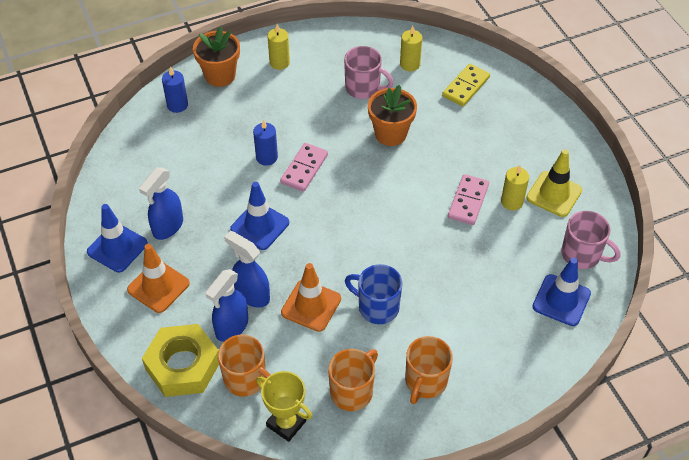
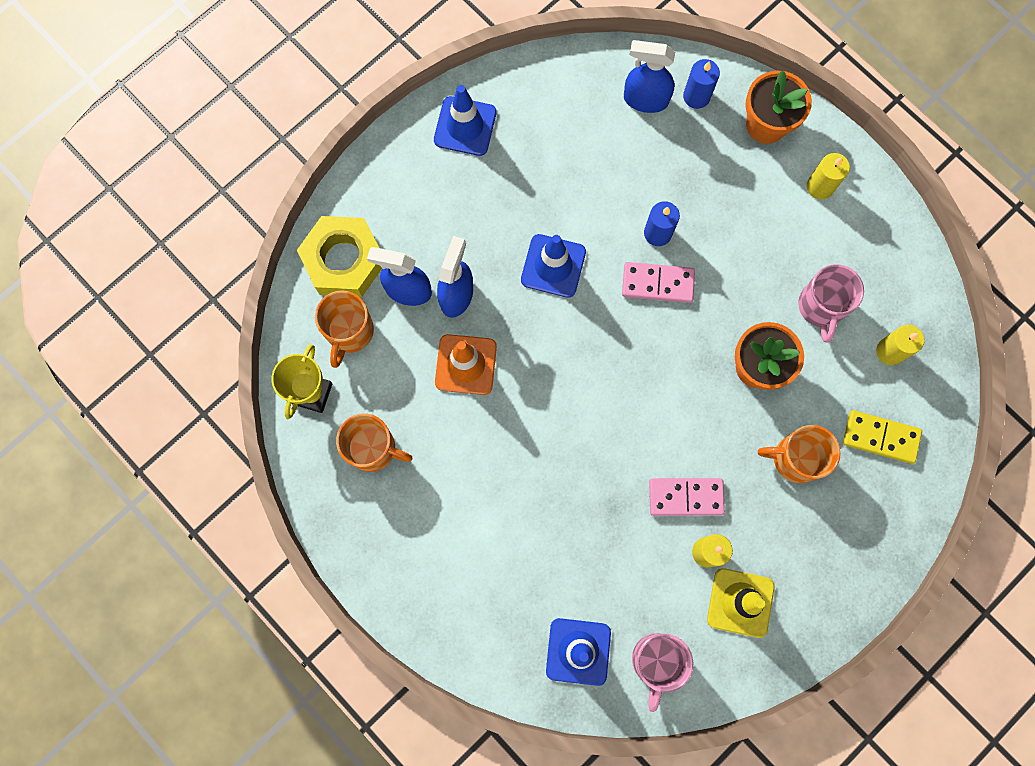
camera: 70 degrees right, 25 degrees up
orange traffic cone [127,244,190,313] -> none
blue spray bottle [139,168,183,240] -> blue spray bottle moved to [624,40,675,113]
blue mug [345,264,403,324] -> none
orange mug [405,336,453,404] -> orange mug moved to [758,425,841,483]

